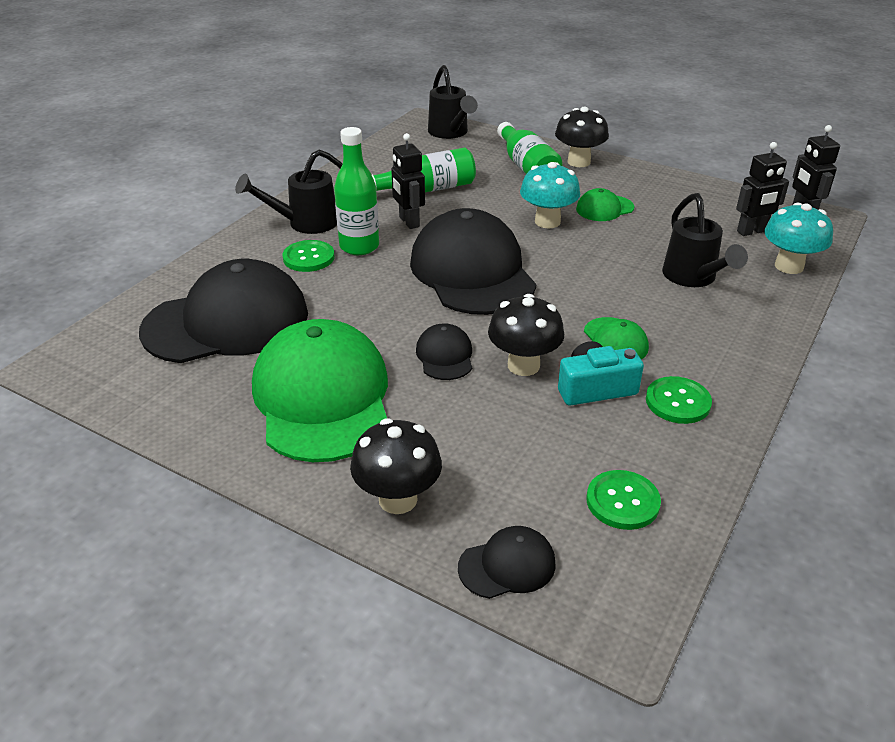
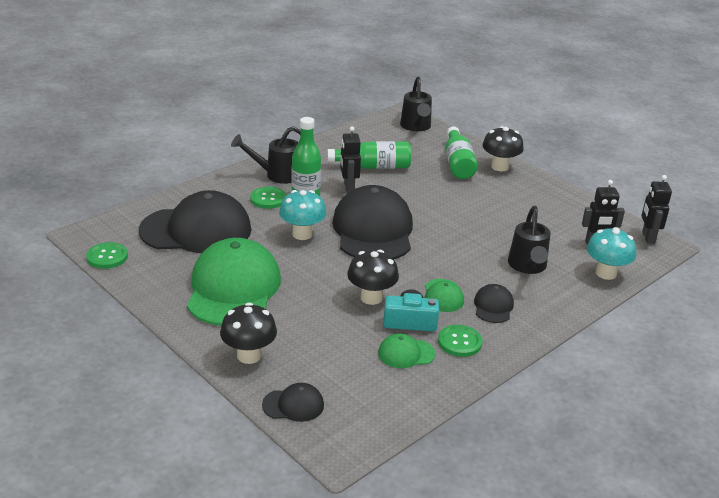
camera: 15 degrees right, 5 degrees down
black cap [416,323,472,380] -> black cap moved to [474,284,514,323]
turquoise mushroom [520,162,580,229] -> turquoise mushroom moved to [279,190,326,240]
green cap [576,188,634,221] -> green cap moved to [378,333,435,368]
green button [587,470,661,530] -> green button moved to [86,242,128,269]

